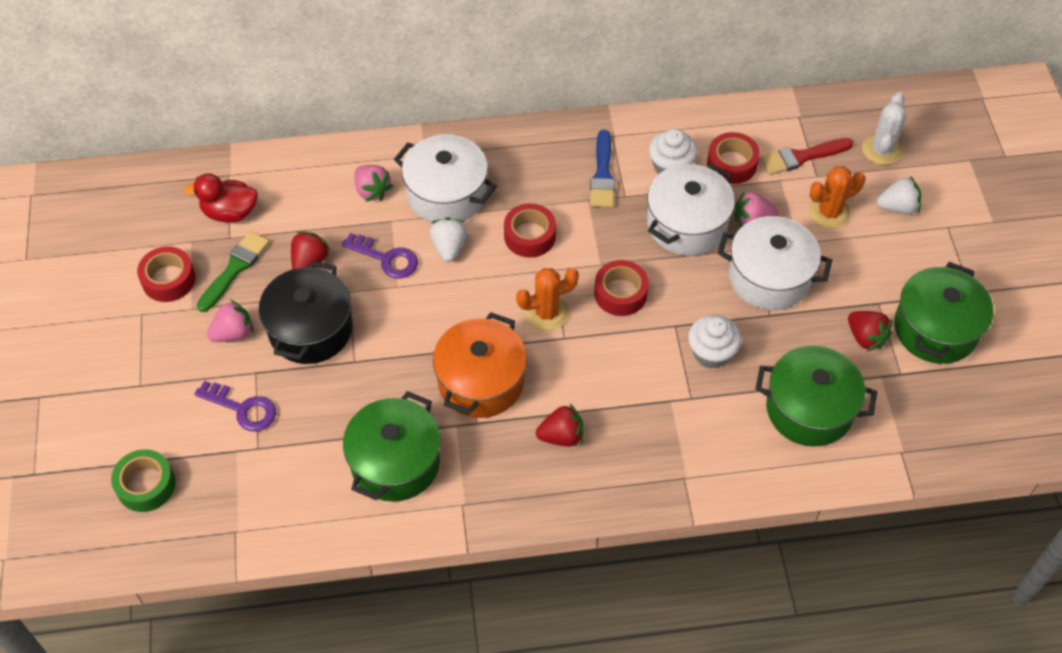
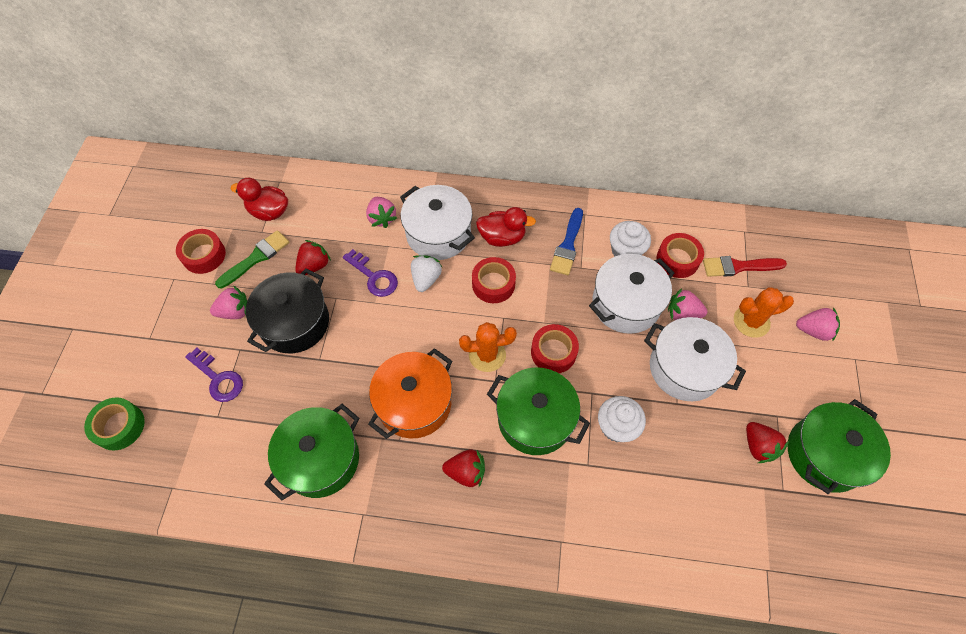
camera: 15 degrees right, 5 degrees up
green pot [755,346,877,446] -> green pot moved to [487,368,590,455]
white cactus [862,92,907,165] -> none
white strawberry [876,176,921,215] -> pink strawberry [796,307,840,342]
none -> red duck [476,207,536,247]

